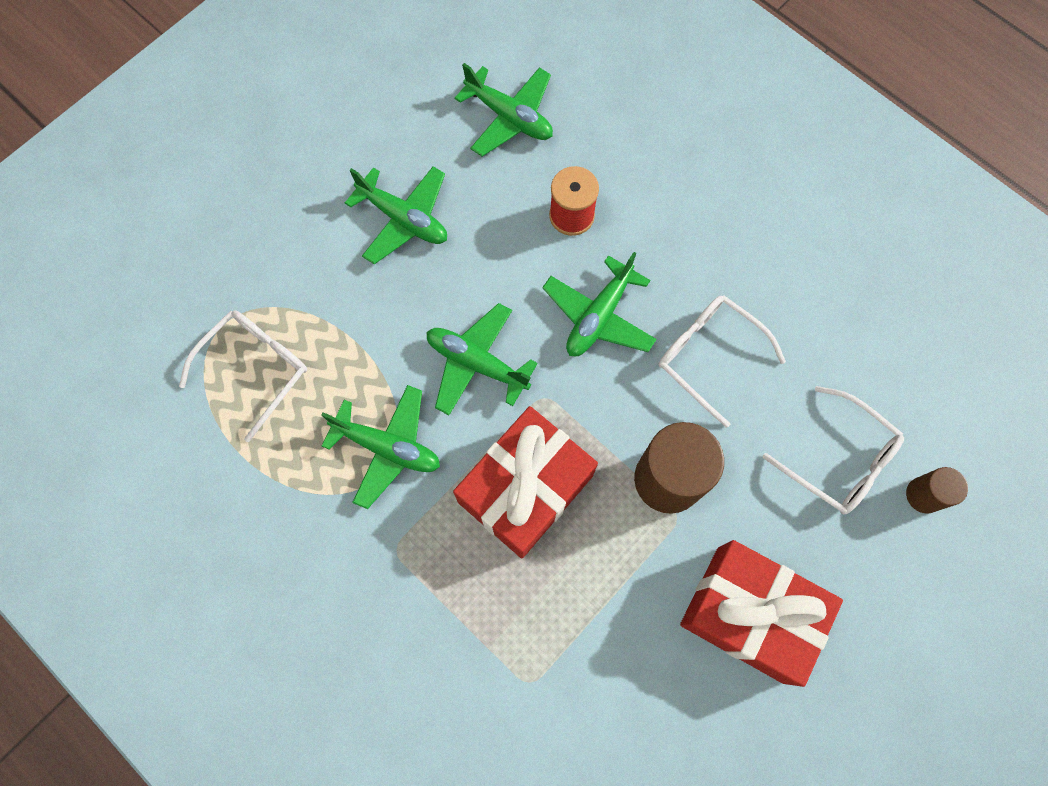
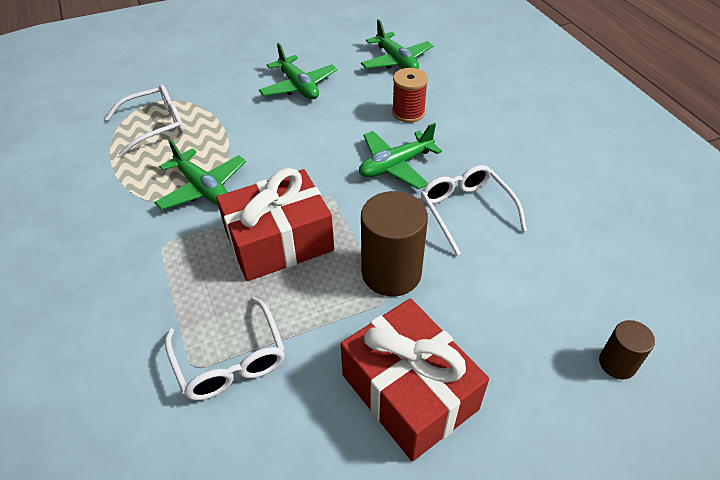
camera: 25 degrees right, 25 degrees down
green plane [426,303,538,415] -> none
white glasses [763,386,904,514] -> white glasses moved to [165,297,285,400]

